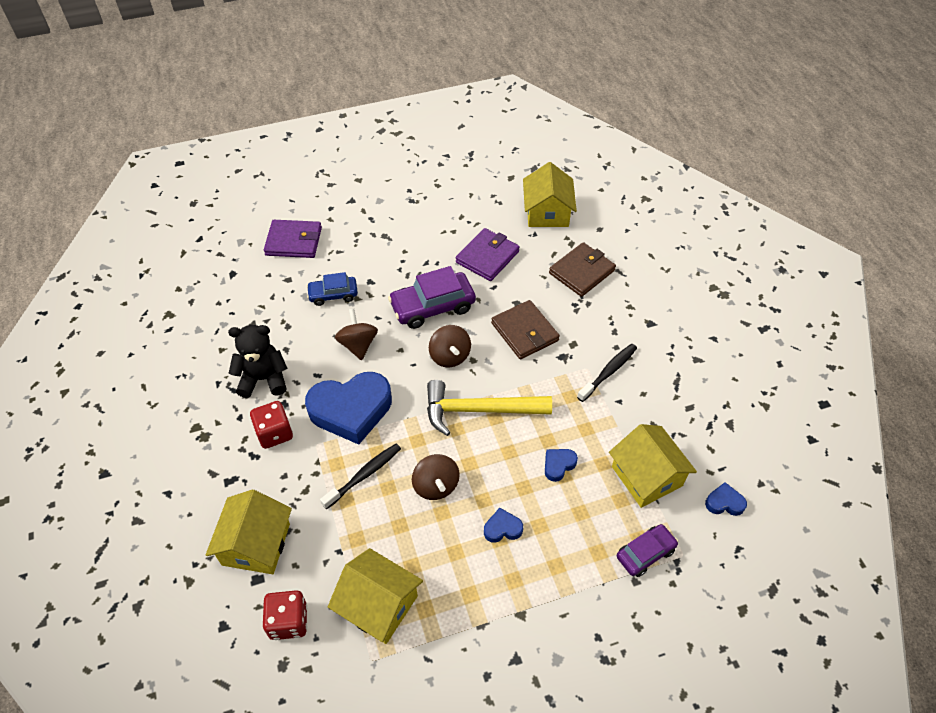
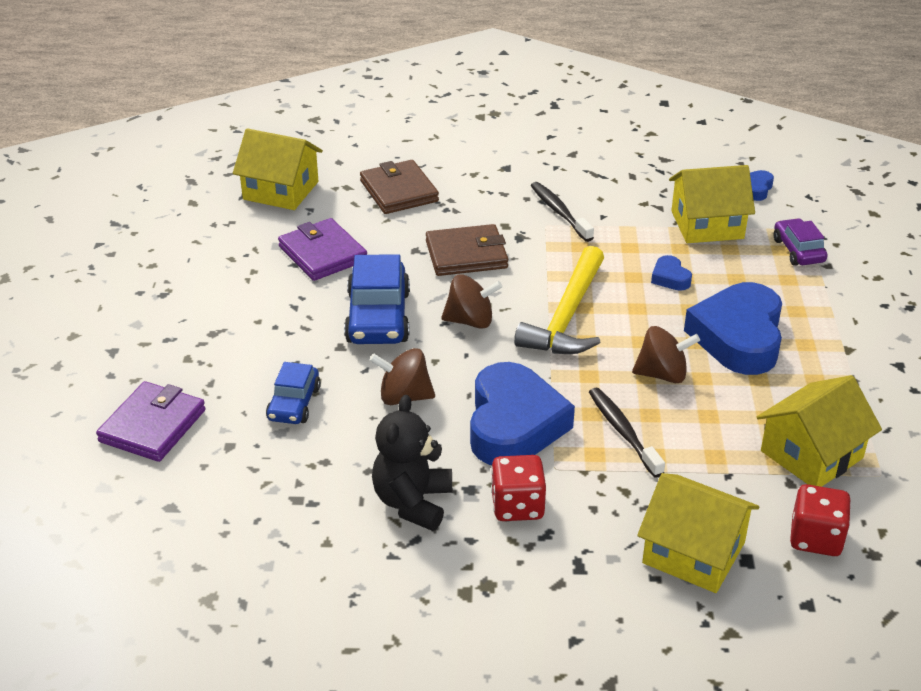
camera: 70 degrees left, 15 degrees down
purple car [388,266,476,329] -> blue car [344,254,410,344]
blue heart [484,508,523,543] -> blue heart [684,282,782,375], size x2.35

